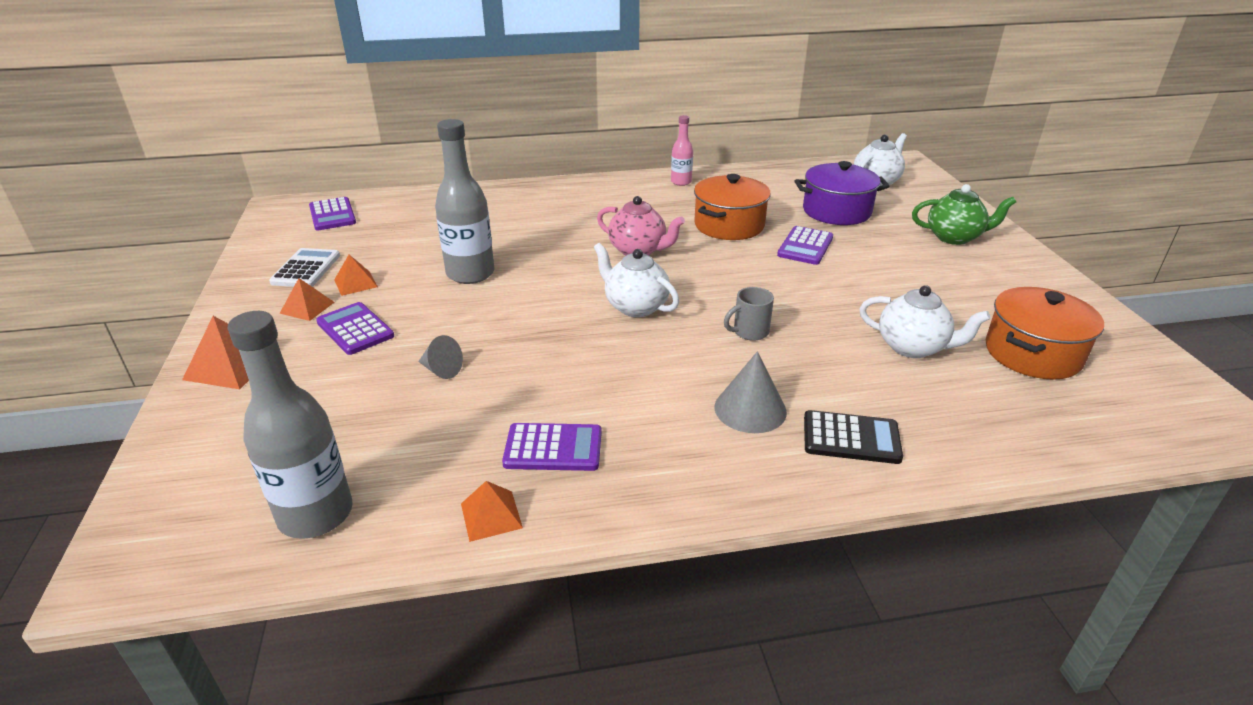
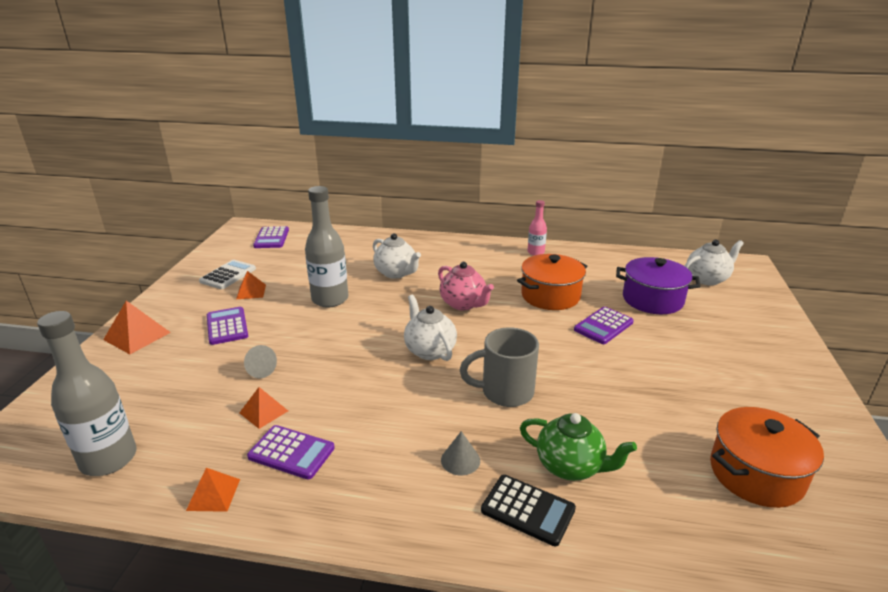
camera: 20 degrees right, 5 degrees down
orange pyramid [279,278,334,321] -> orange pyramid moved to [239,387,288,429]
grey cone [714,351,787,433] -> grey cone [441,431,480,476], size x0.64
grey mug [724,287,774,341] -> grey mug [460,327,539,407], size x1.71
white teapot [859,285,991,358] -> white teapot moved to [373,233,421,279]
green teapot [912,184,1016,245] -> green teapot moved to [520,413,637,481]

